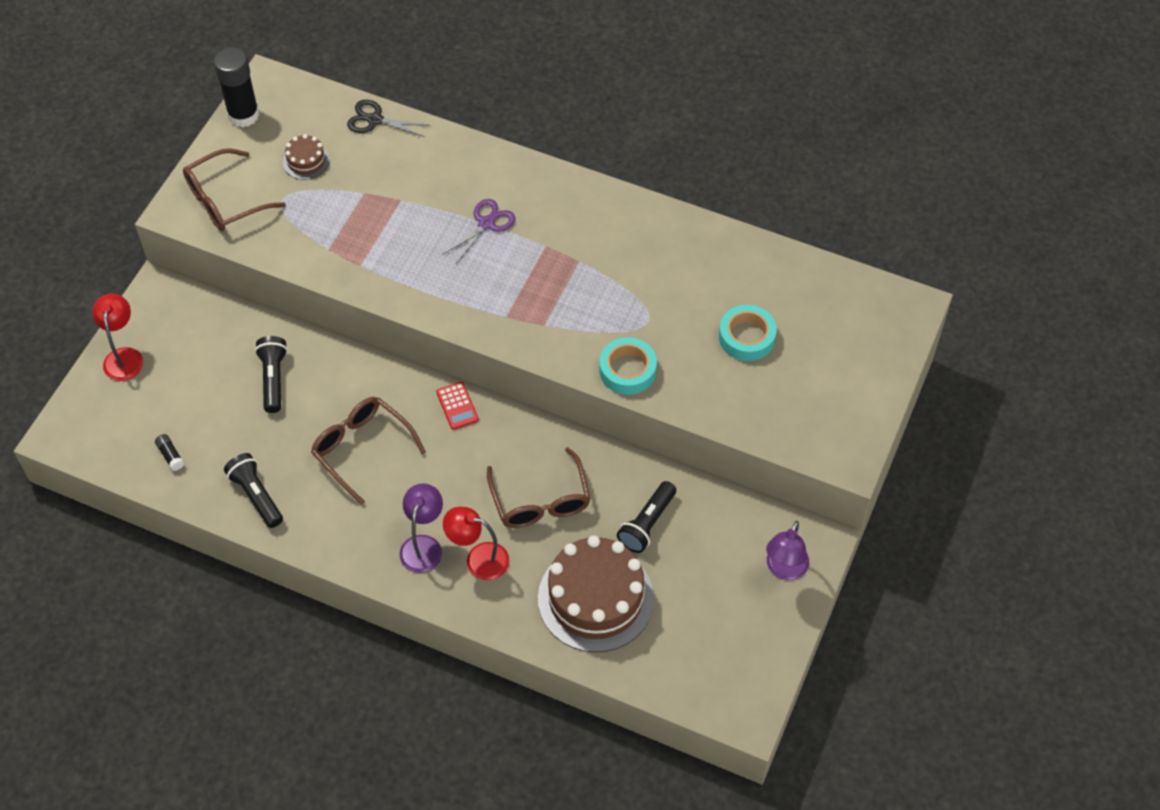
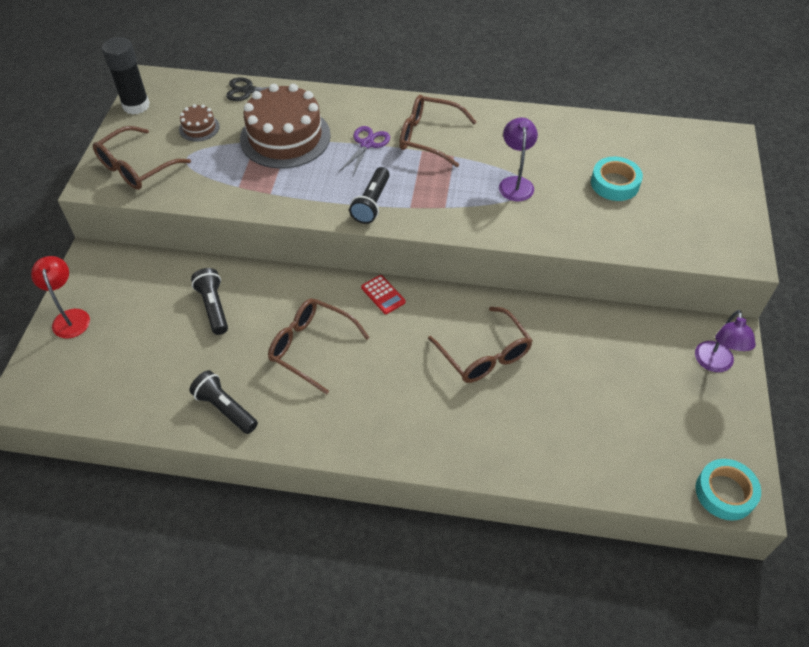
camera: 15 degrees left, 5 degrees down
black glue stick [155,434,184,471] -> none
purple lamp [399,483,443,573] -> purple lamp moved to [499,117,538,201]
red lamp [443,507,510,580] -> none
brown cake [538,535,654,652] -> brown cake moved to [240,84,331,169]
turquoise tape [599,337,657,395] -> turquoise tape moved to [695,459,761,521]
black flashlight [617,481,676,553] -> black flashlight moved to [349,167,390,224]
none -> brown glasses [399,95,476,167]

